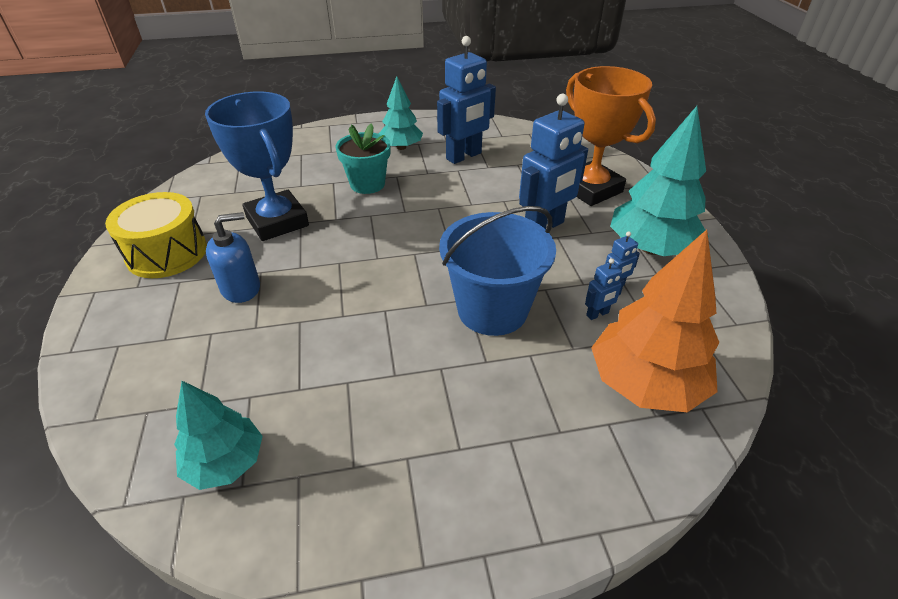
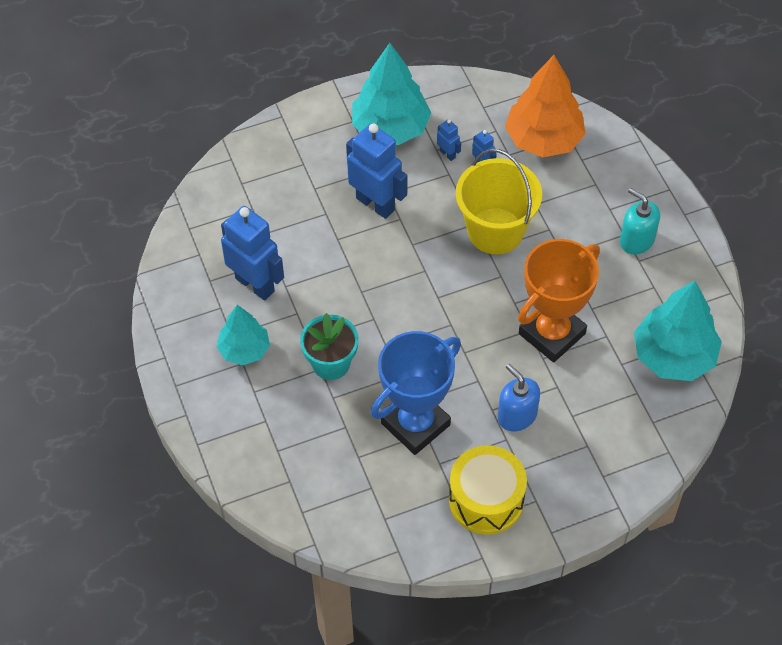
camera: 100 degrees left, 15 degrees up
turquoise tree [174,381,263,490] -> turquoise tree [634,280,722,381], size x1.63
blue bucket [439,206,556,336] -> yellow bucket [456,149,542,254]
orange trophy [566,66,656,206] -> orange trophy moved to [518,239,600,362]
none -> turquoise soap dispenser [620,188,660,255]

